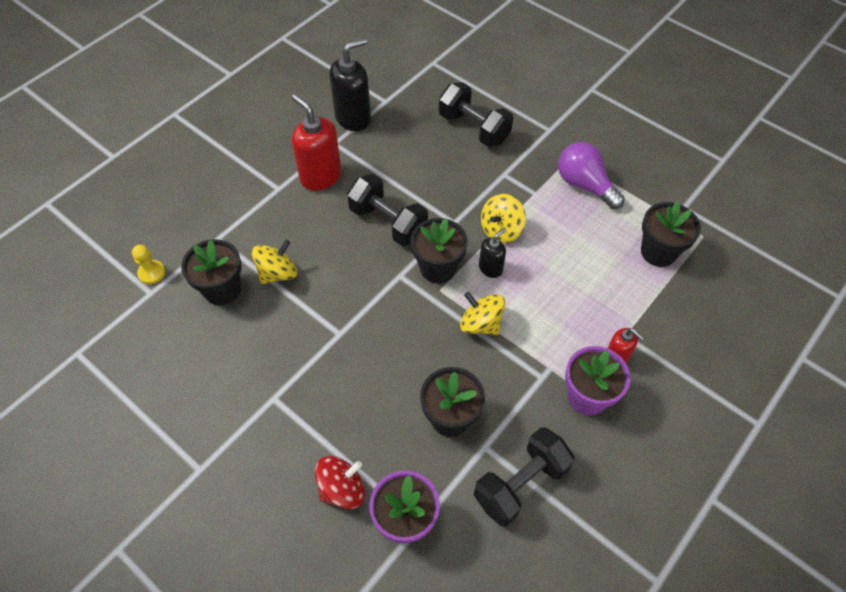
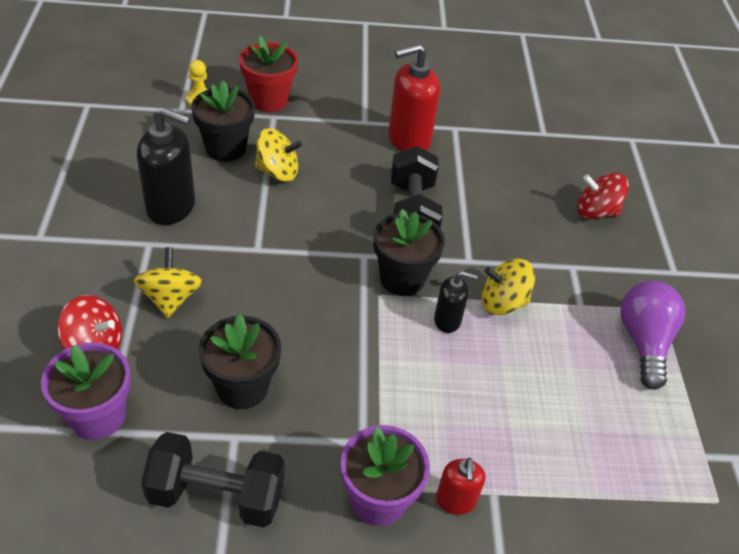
camera: 45 degrees right, 10 degrees down
red soap dispenser [292,94,341,191] -> red soap dispenser turned 120 degrees counterclockwise [388,44,440,151]
black soap dispenser [329,38,371,131] -> black soap dispenser moved to [137,107,195,225]
black dumbbell [439,82,513,147] -> red spinning top [578,173,629,219]
yellow spinning top [460,292,505,335] -> yellow spinning top moved to [134,247,202,318]
black flower pot [641,202,701,267] -> none
none -> red flower pot [239,36,298,112]

